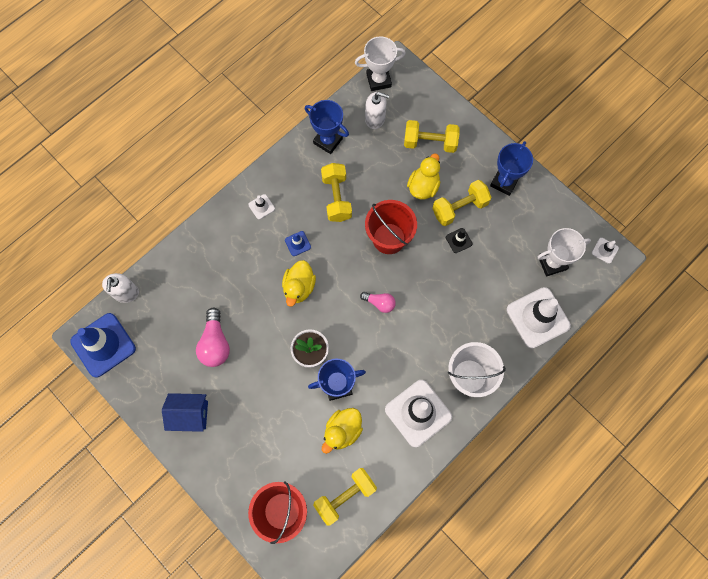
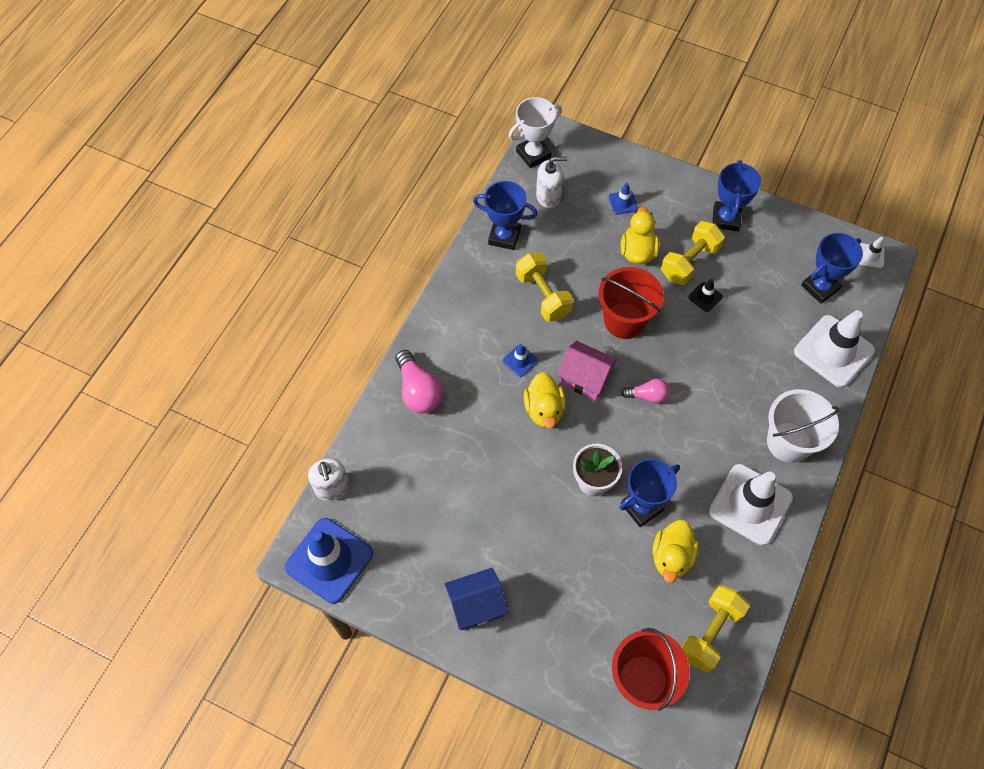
camera: 20 degrees left, 10 degrees down
pink light bulb [196,308,230,367] -> pink light bulb moved to [396,350,443,413]
white traffic cone [248,194,275,219] -> none
yellow dumbbell [404,120,460,153] -> blue traffic cone [609,183,638,215]
white trophy [537,228,591,276] -> blue trophy [801,233,863,304]
none -> pink house [557,341,618,401]

